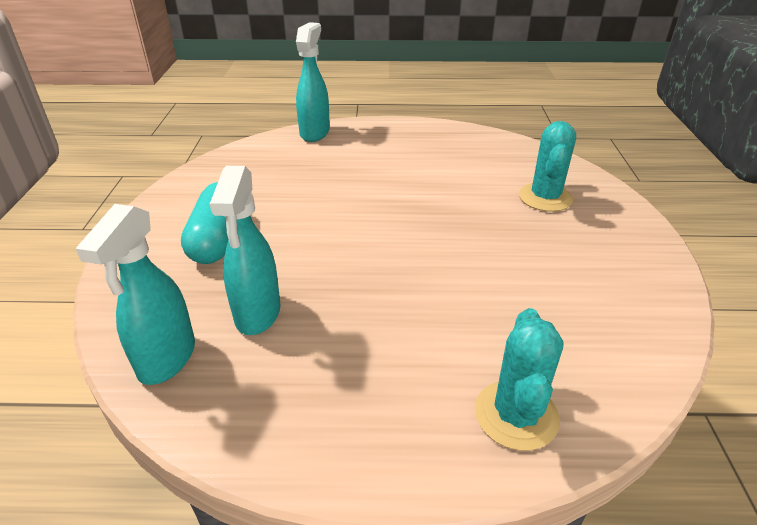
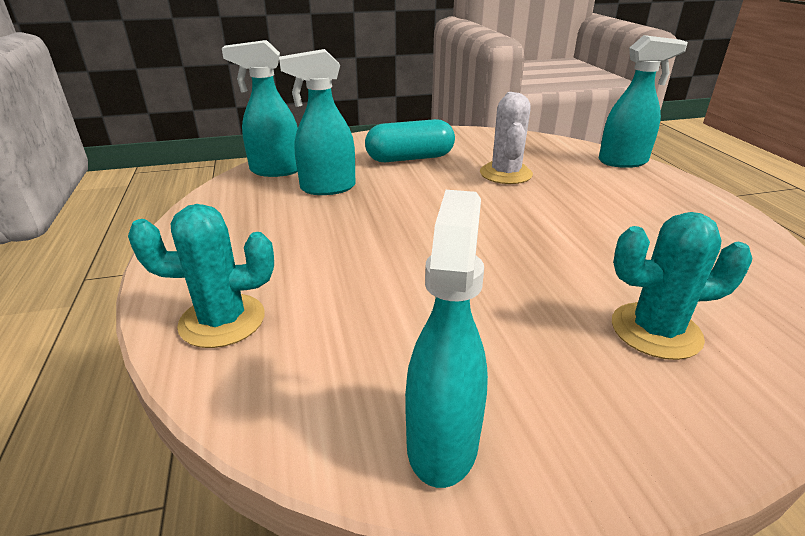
camera: 75 degrees right, 5 degrees down
none -> turquoise spray bottle [405,190,488,488]
none -> white cactus [480,92,533,184]

